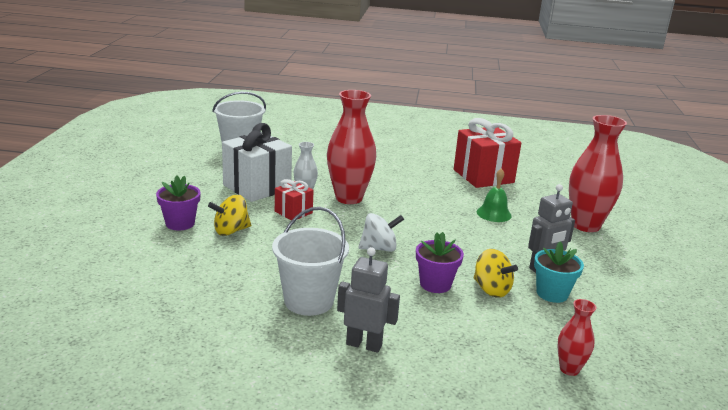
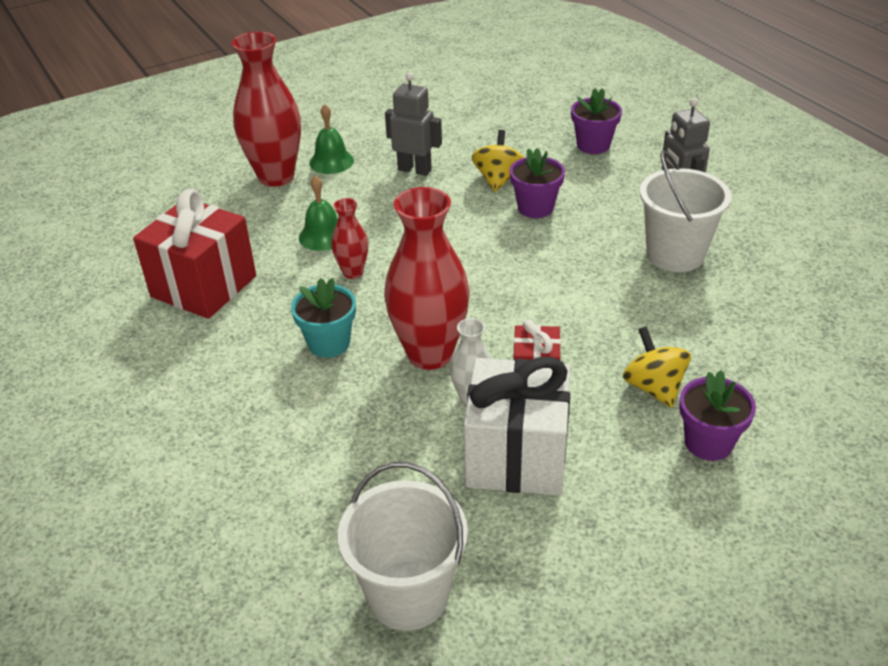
camera: 125 degrees left, 15 degrees up
yellow spinning top [208,195,251,236] -> yellow spinning top turned 135 degrees counterclockwise [623,327,691,408]
white spinning top [358,213,404,252] -> none
turquoise flower pot [534,242,584,303] -> turquoise flower pot moved to [291,278,356,358]
red vase [557,299,596,376] -> red vase moved to [331,198,368,279]
none -> green bell [309,104,354,174]
none -> purple flower pot [571,88,622,154]

